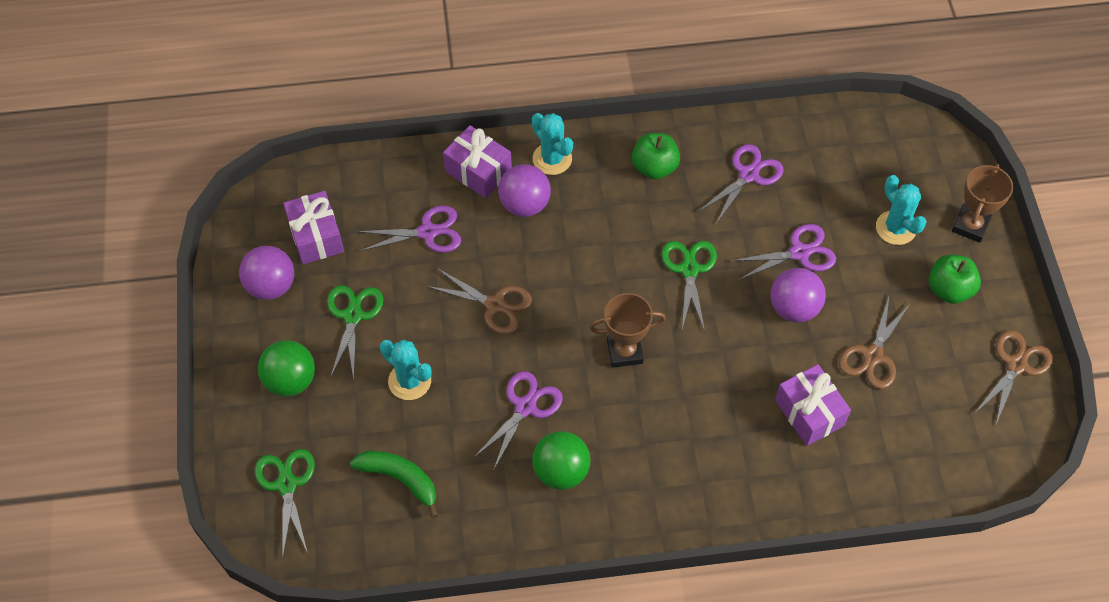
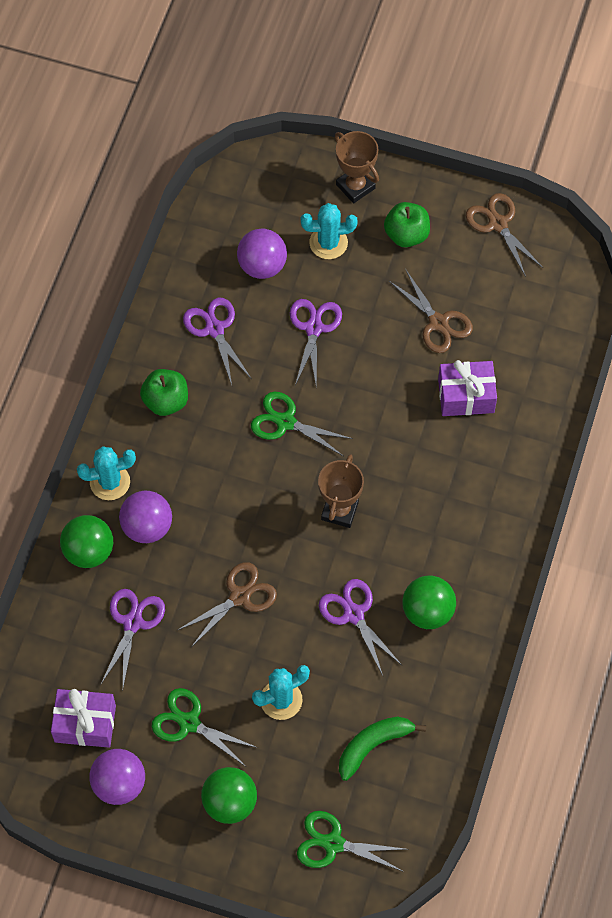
camera: 65 degrees left, 5 degrees up
purple gift [443,125,512,198] -> green ball [60,515,113,568]
purple ball [770,268,826,322] -> purple ball moved to [237,229,287,279]

